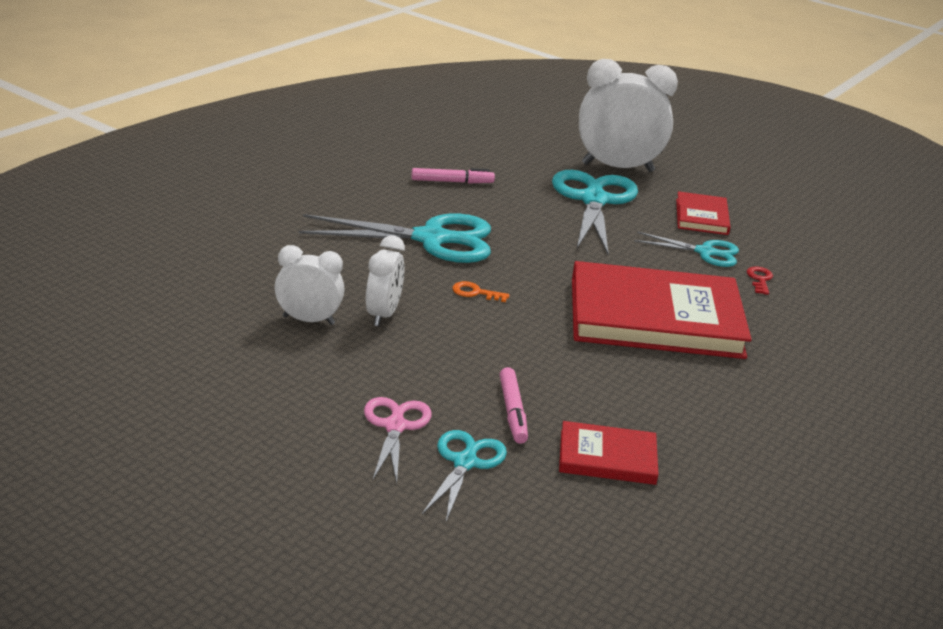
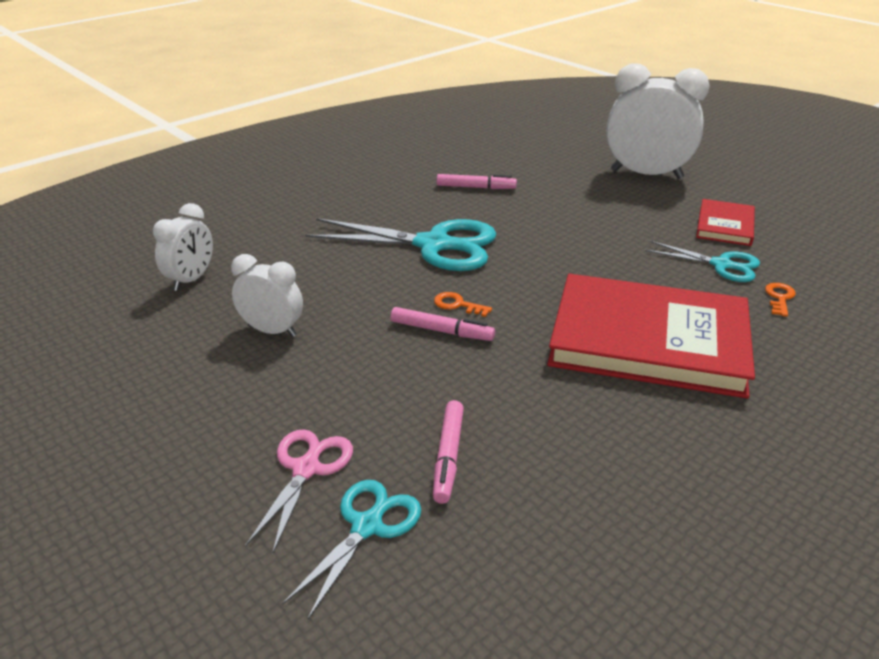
camera: 15 degrees right, 5 degrees up
white clock [366,235,405,326] -> white clock moved to [153,203,213,291]
turquoise scissors [552,170,638,255] -> none
red book [559,421,659,485] -> none
red key [747,266,773,295] -> orange key [765,283,796,317]
none -> pink marker [391,307,495,341]

